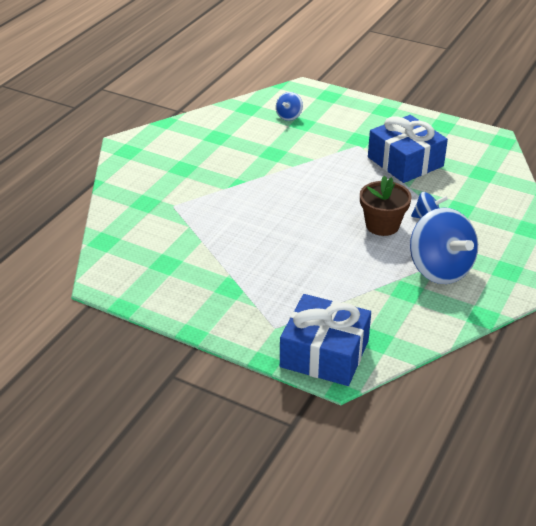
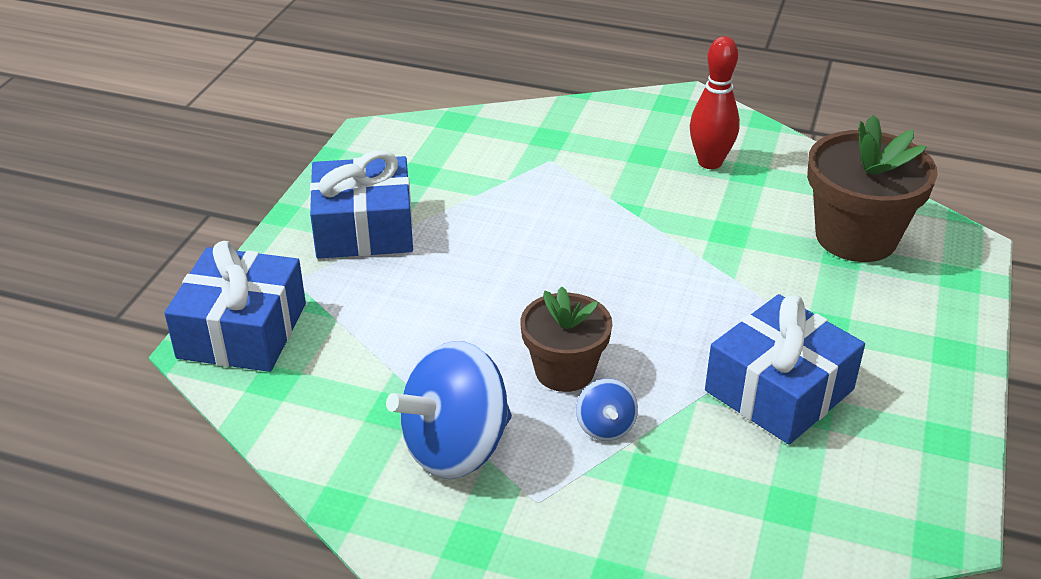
camera: 80 degrees right, 0 degrees up
blue spinning top [276,92,303,121] -> brown flower pot [807,115,938,262]
none -> blue gift [310,150,413,259]
none -> red bowling pin [690,36,740,169]

